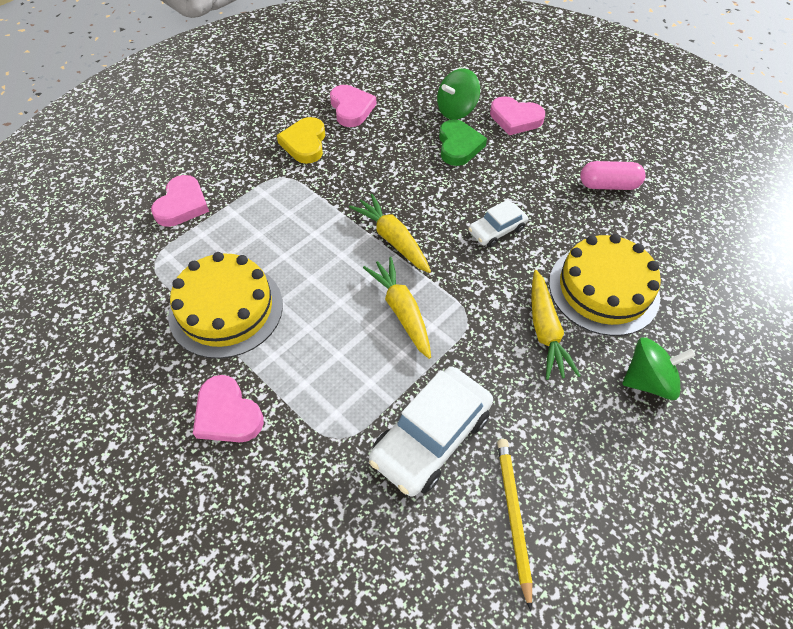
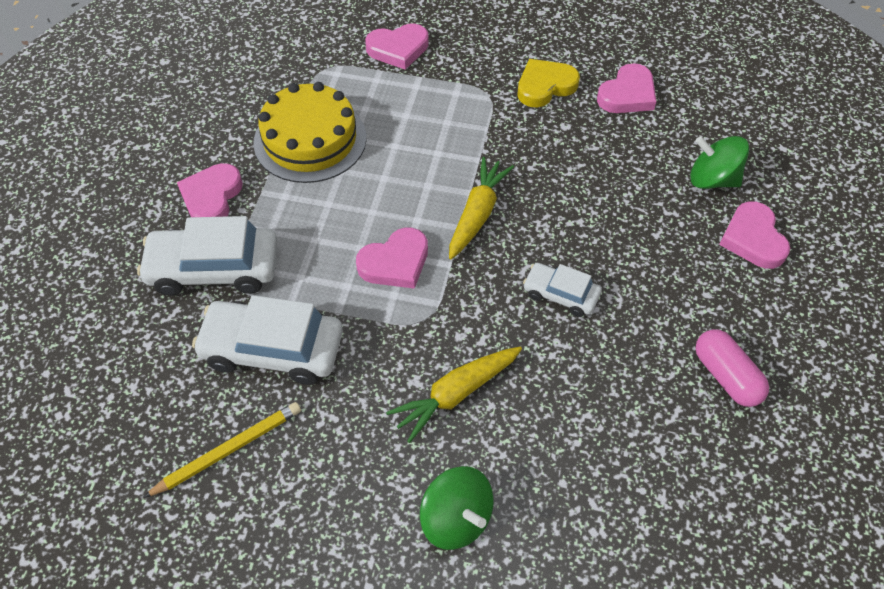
camera: 60 degrees right, 0 degrees up
yellow carrot [363,257,431,359] -> pink heart [356,227,428,289]
green heart [439,119,487,166] -> none
yellow cake [549,234,661,336] -> none
none -> white car [137,216,278,296]

